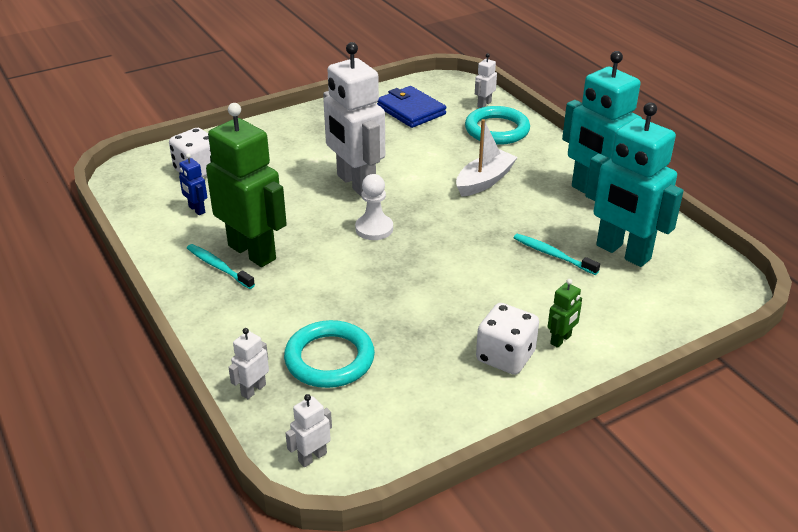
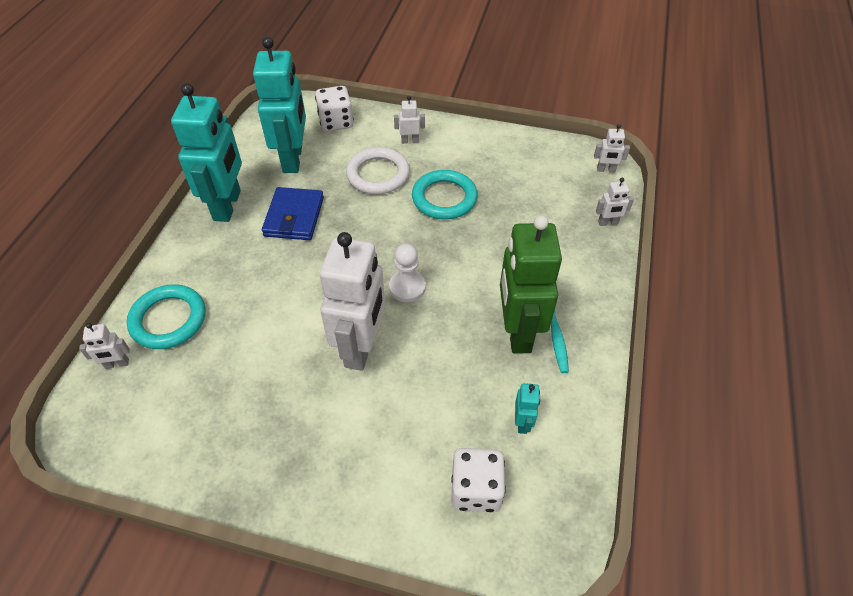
camera: 135 degrees left, 15 degrees up
blue robot [179,153,207,215] -> turquoise robot [515,383,540,434]
turquoise ring [284,320,375,388] -> turquoise ring moved to [412,170,478,220]
blue wallet [377,86,446,128] -> blue wallet moved to [262,187,324,240]
white boat [456,119,518,197] -> none
white dice [476,303,539,375] -> white dice moved to [315,86,354,132]
turquoise toothbrush [514,234,600,275] -> none
green robot [548,279,582,348] -> white robot [394,96,425,144]
none -> white ring [346,147,410,194]

